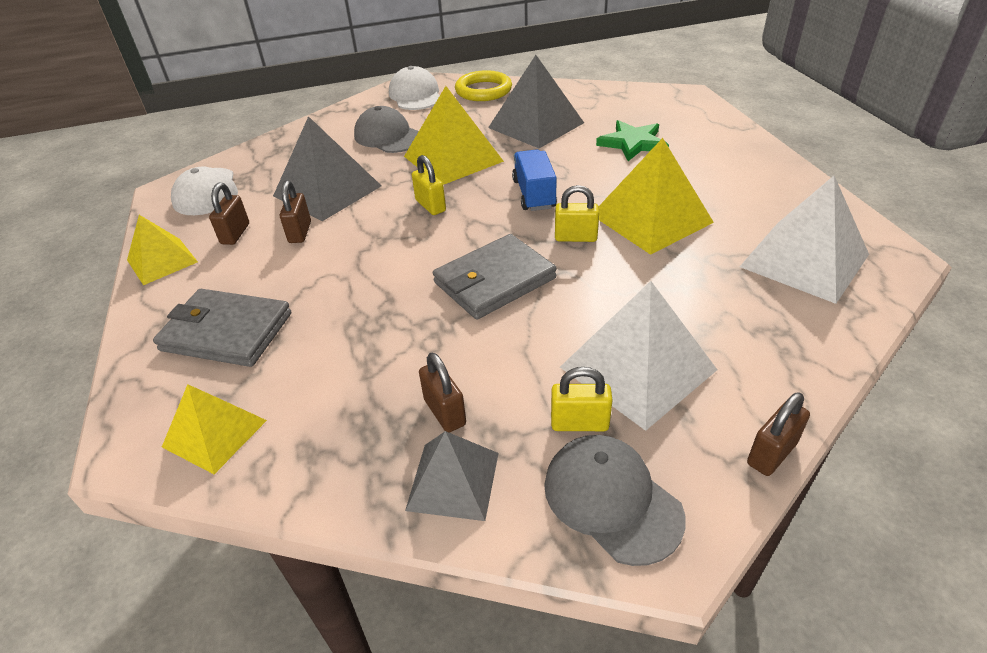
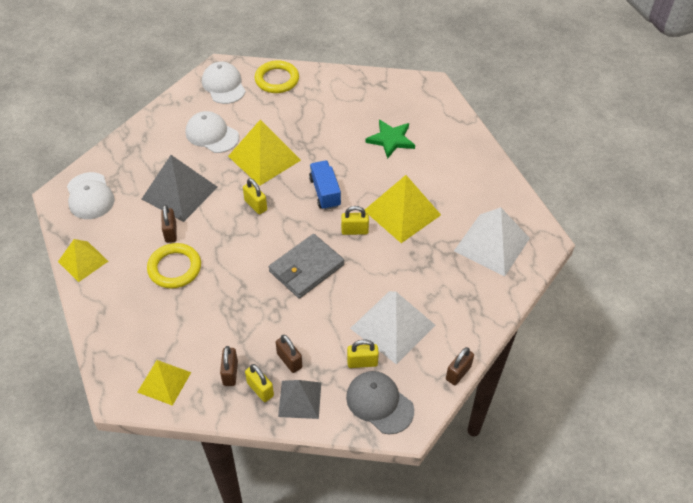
camera: 10 degrees left, 10 degrees up
grey wallet [153,289,291,367] -> none
brown padlock [209,183,249,245] -> brown padlock moved to [220,346,238,386]
grey cap [354,106,419,153] -> white cap [186,111,239,153]
grey pyramid [488,55,584,148] -> none
none -> yellow ring [147,243,201,289]
none -> yellow padlock [245,364,274,402]

